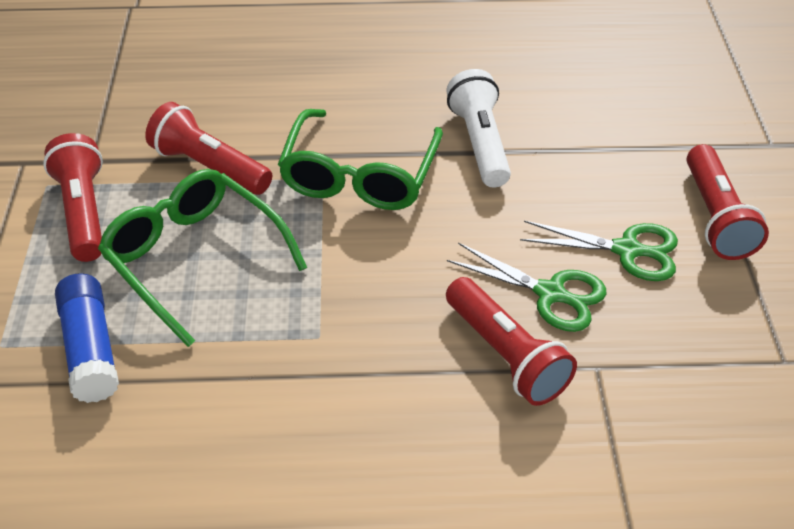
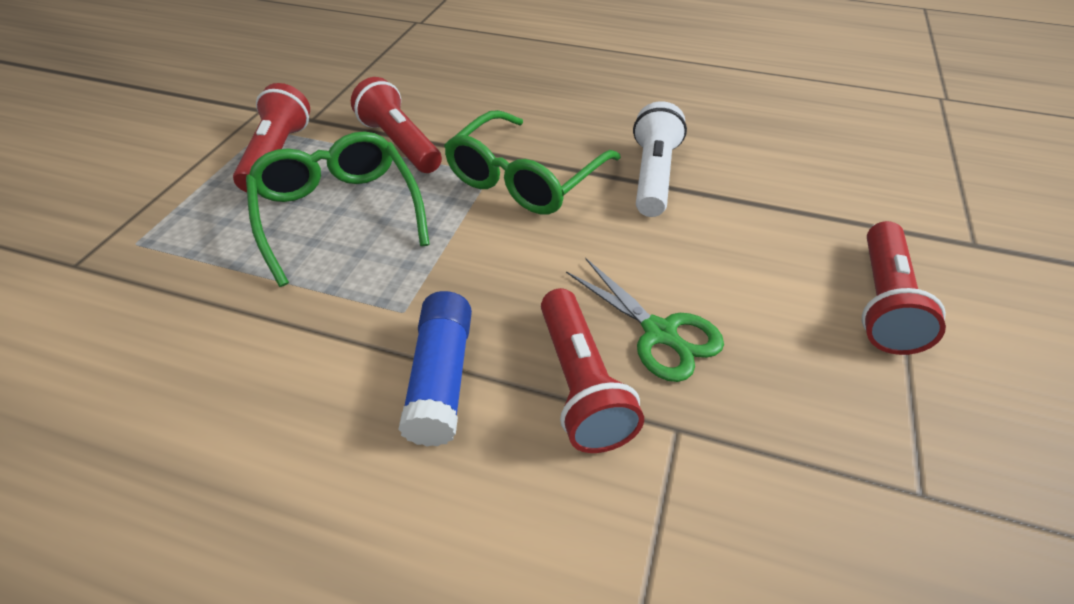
camera: 20 degrees right, 0 degrees up
blue glue stick [55,273,119,403] -> blue glue stick moved to [398,291,472,446]
green scissors [520,221,678,281] -> none

